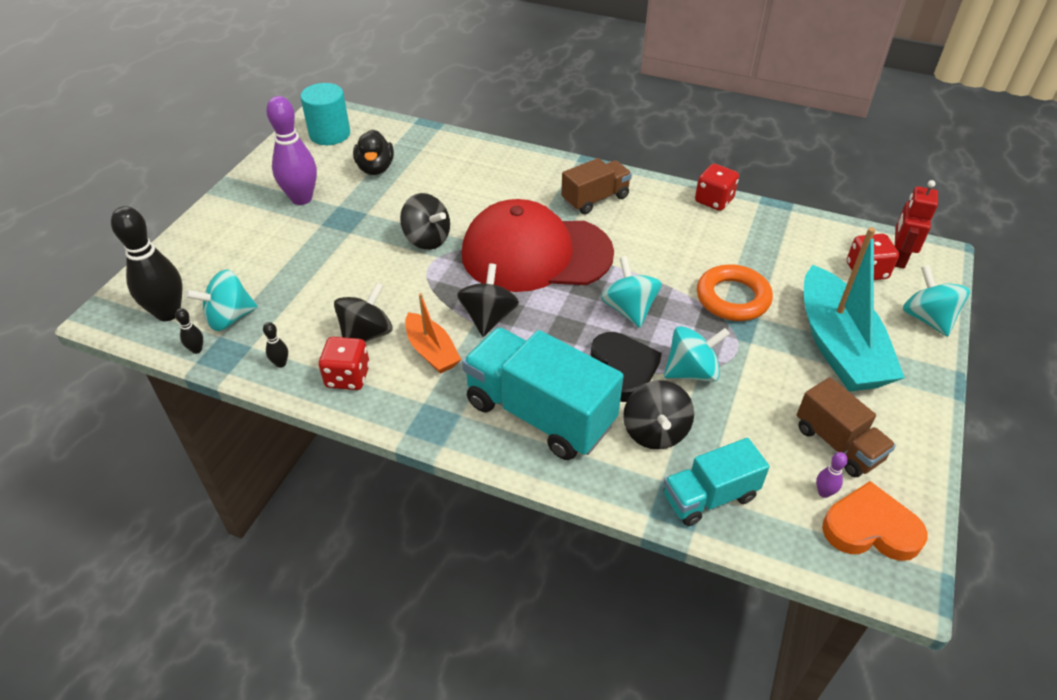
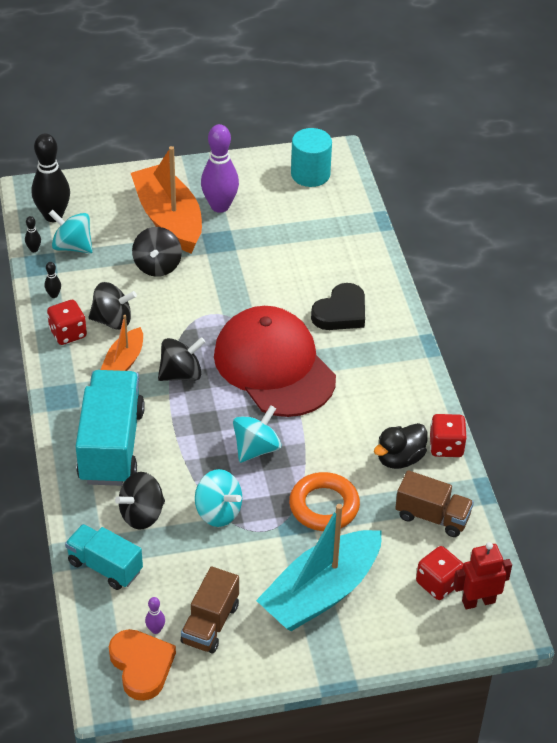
camera: 55 degrees right, 0 degrees up
black duck [353,129,394,175] -> black duck moved to [374,423,428,469]
black spinning top [400,193,450,250] -> black spinning top moved to [132,227,182,277]
brown truck [561,158,632,214] -> brown truck moved to [395,470,474,537]
black heart [591,332,662,402] -> black heart moved to [311,283,365,330]
turquoise spinning top [903,265,970,337] -> none
none -> orange boat [131,146,202,254]

